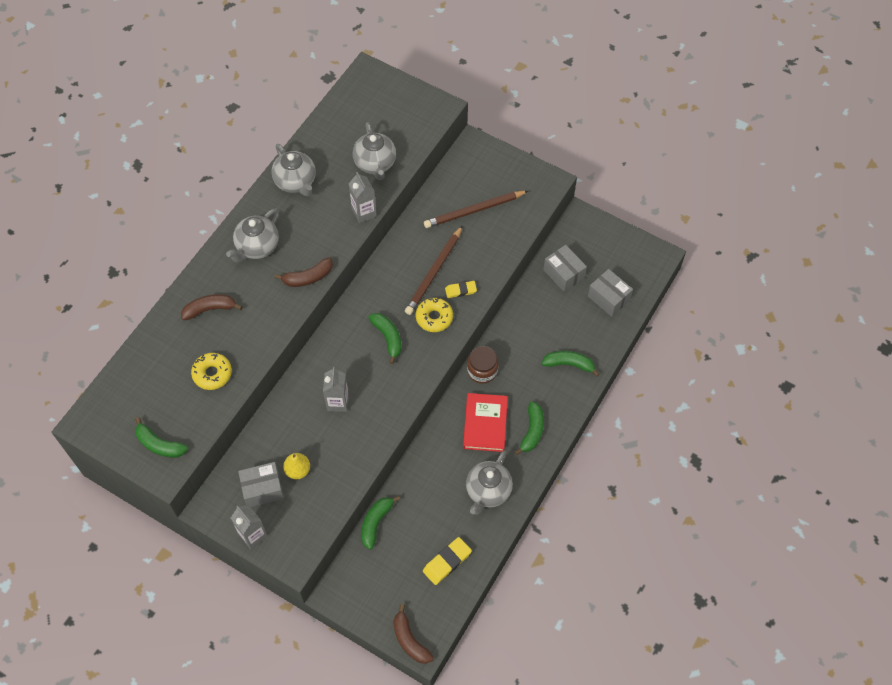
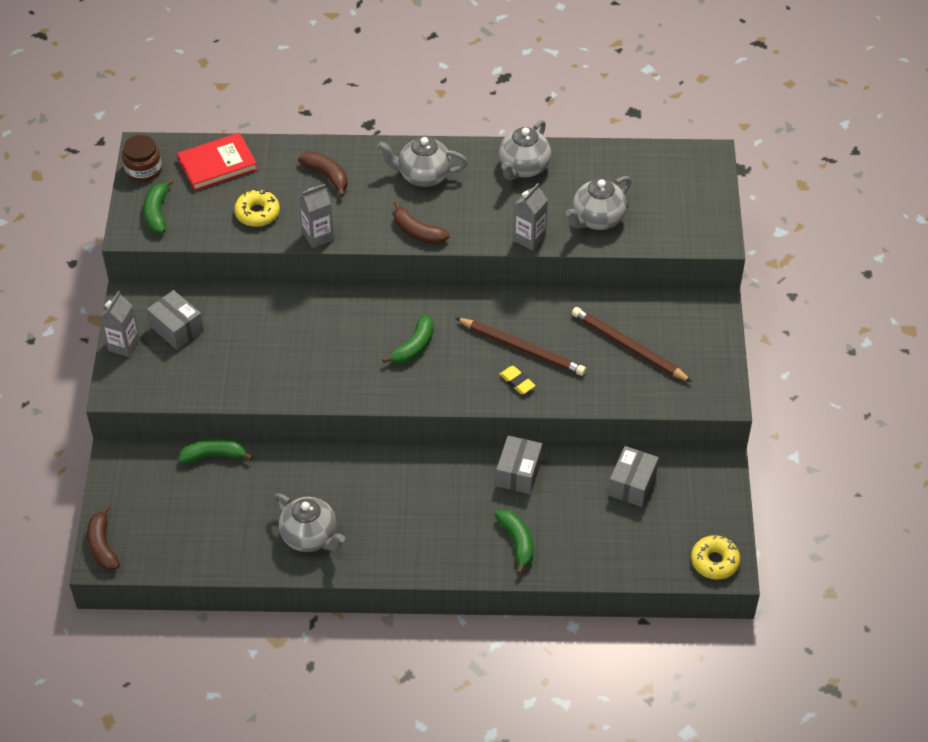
camera: 60 degrees right, 10 degrees down
yellow pear [283,453,310,479] -> none
grey carton [323,367,349,412] -> grey carton moved to [299,184,334,248]
brown banana [393,604,434,664] -> brown banana turned 45 degrees counterclockwise [87,505,120,571]
brown pencil [405,225,463,315] -> brown pencil turned 150 degrees counterclockwise [456,318,586,376]
yellow donut [416,298,453,332] -> yellow donut moved to [691,535,740,580]
yellow eraser [423,537,472,585] -> none
red book [463,393,508,452] -> red book moved to [177,133,258,191]
grey teapot [466,451,513,515] -> grey teapot turned 135 degrees counterclockwise [273,493,345,552]
brown jar [467,346,499,384] -> brown jar moved to [122,135,162,182]
green banana [515,402,544,455] -> none
grey box [588,269,633,317] -> grey box moved to [496,435,542,494]

